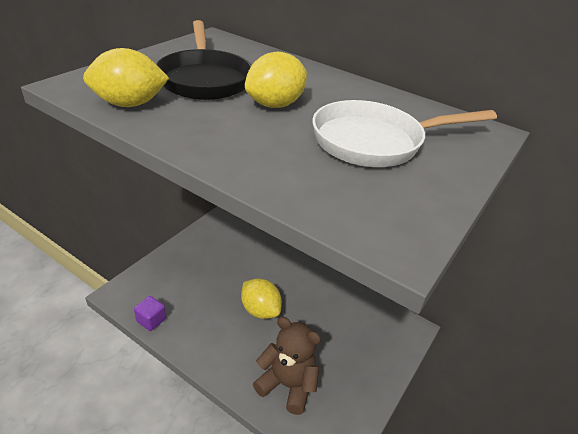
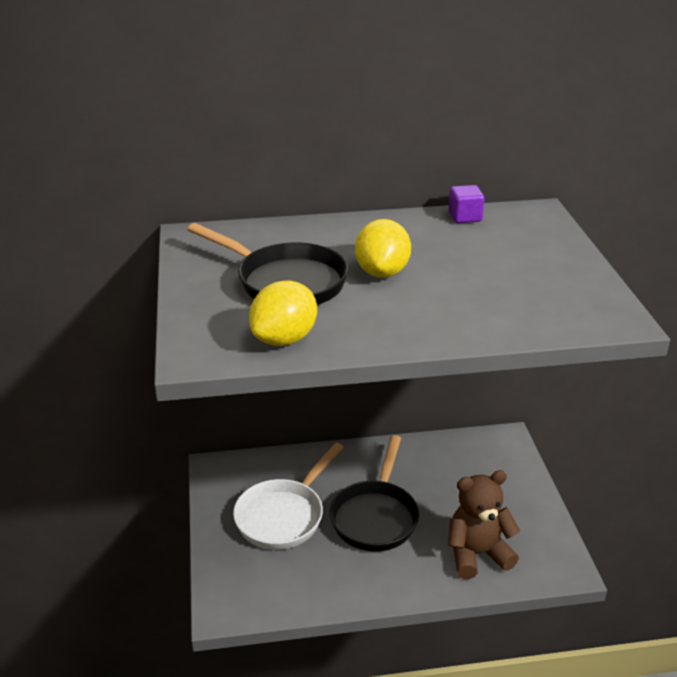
camera: 40 degrees left, 5 degrees down
purple cube [134,296,166,331] -> purple cube moved to [449,185,485,223]
yellow lemon [241,278,282,319] -> black pan [330,435,419,552]
white pan [312,100,497,167] -> white pan moved to [233,443,344,550]

